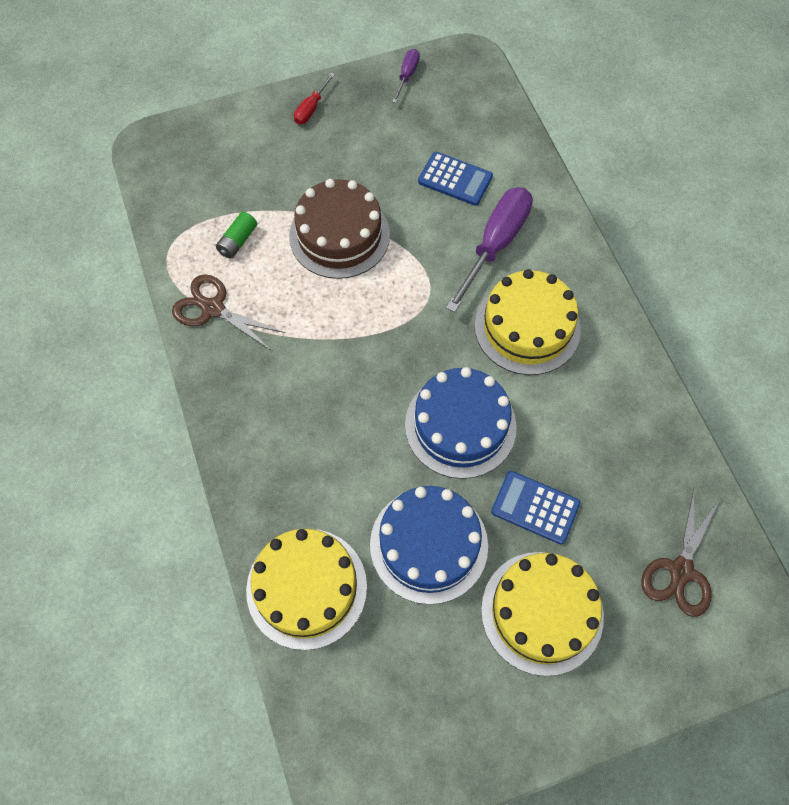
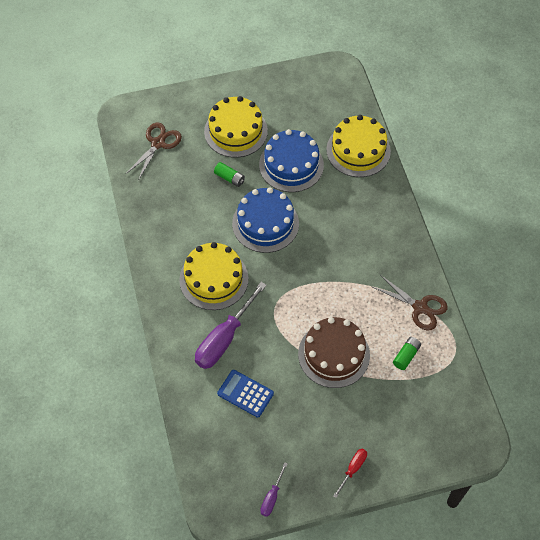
camera: 175 degrees left, 5 degrees down
blue calculator [491,471,580,545] -> green battery [214,162,245,187]

